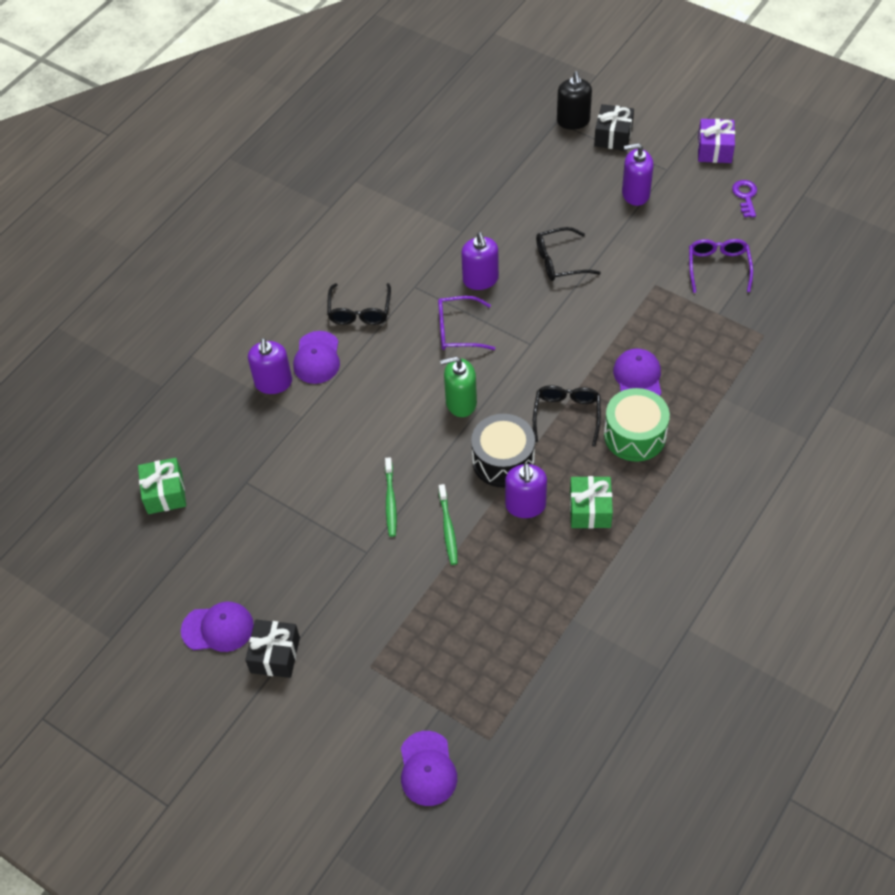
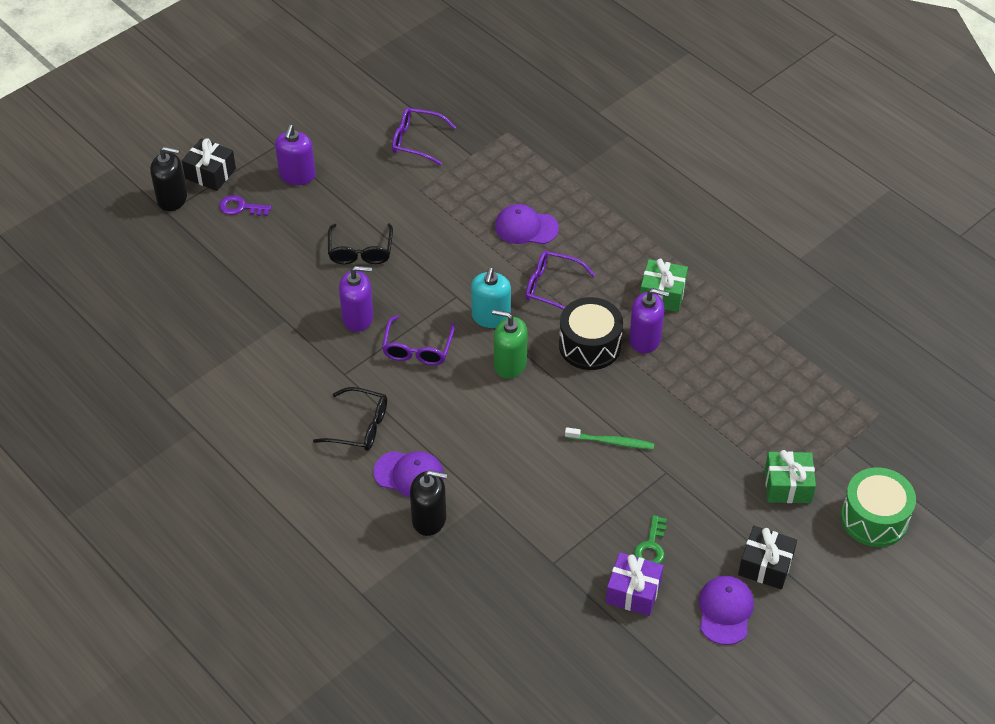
camera: 80 degrees left, 5 degrees down
green gift [138,458,186,514] -> green gift moved to [765,450,816,503]
purple soap dispenser [248,338,292,394] -> black soap dispenser [410,470,447,536]
purple cap [401,731,457,806] -> none
green toothbrush [439,484,458,565] -> none
green soap dispenser [440,356,477,417] -> green soap dispenser turned 105 degrees clockwise [492,310,528,379]
black glasses [533,385,601,447] -> purple glasses [525,251,595,310]
green drum [604,388,670,462] -> green drum moved to [841,467,916,547]
purple gift [698,119,735,163] -> purple gift moved to [606,552,664,616]
purple key [732,180,757,217] -> purple key moved to [219,195,272,216]
none -> turquoise soap dispenser [471,268,511,328]
none -> green key [634,515,667,564]

